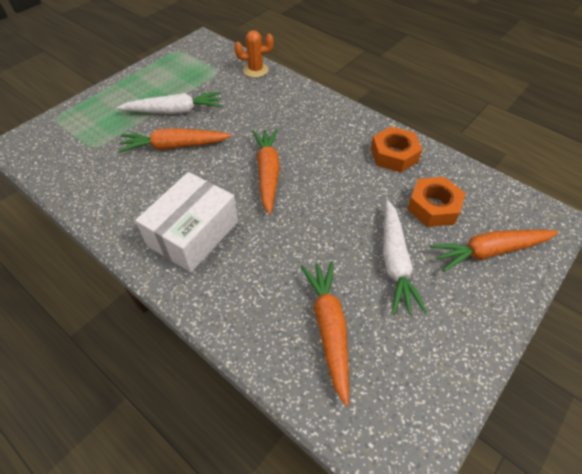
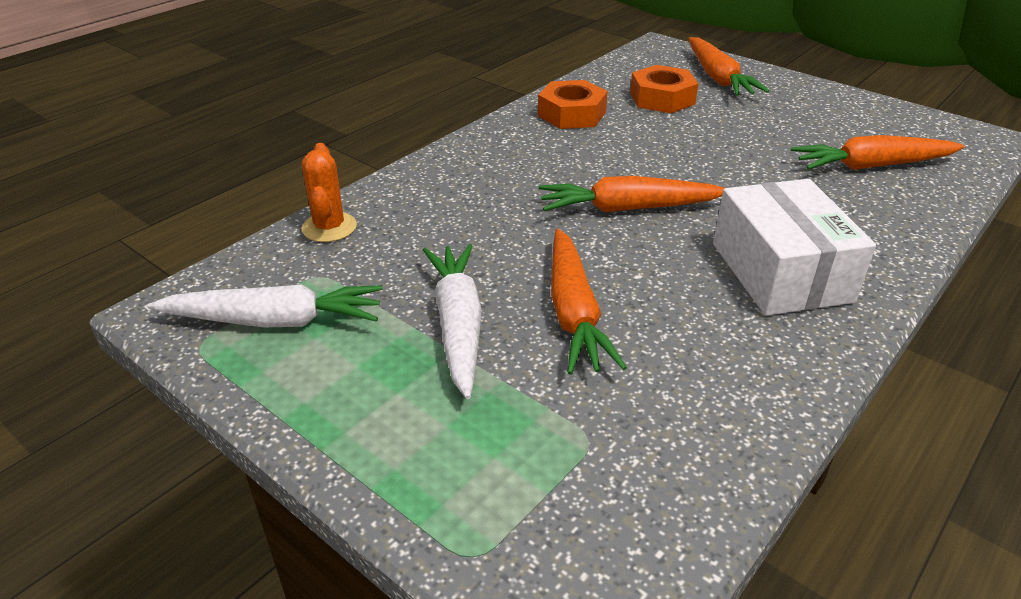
camera: 90 degrees left, 15 degrees down
white box [135,172,238,273] -> white box turned 45 degrees clockwise [713,179,876,316]
white carrot [383,200,428,314] -> white carrot moved to [147,284,383,328]

